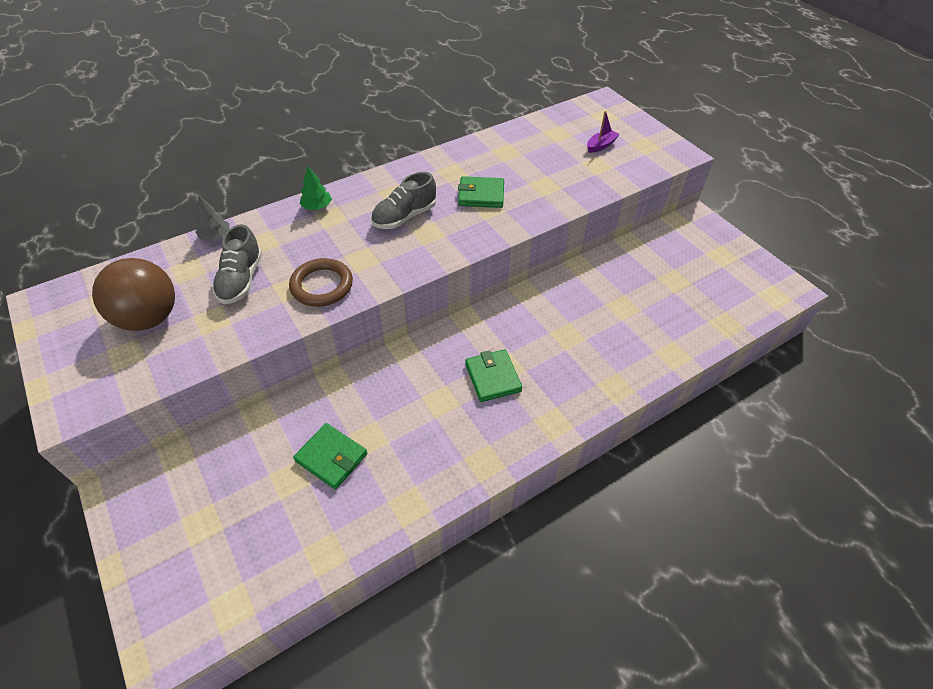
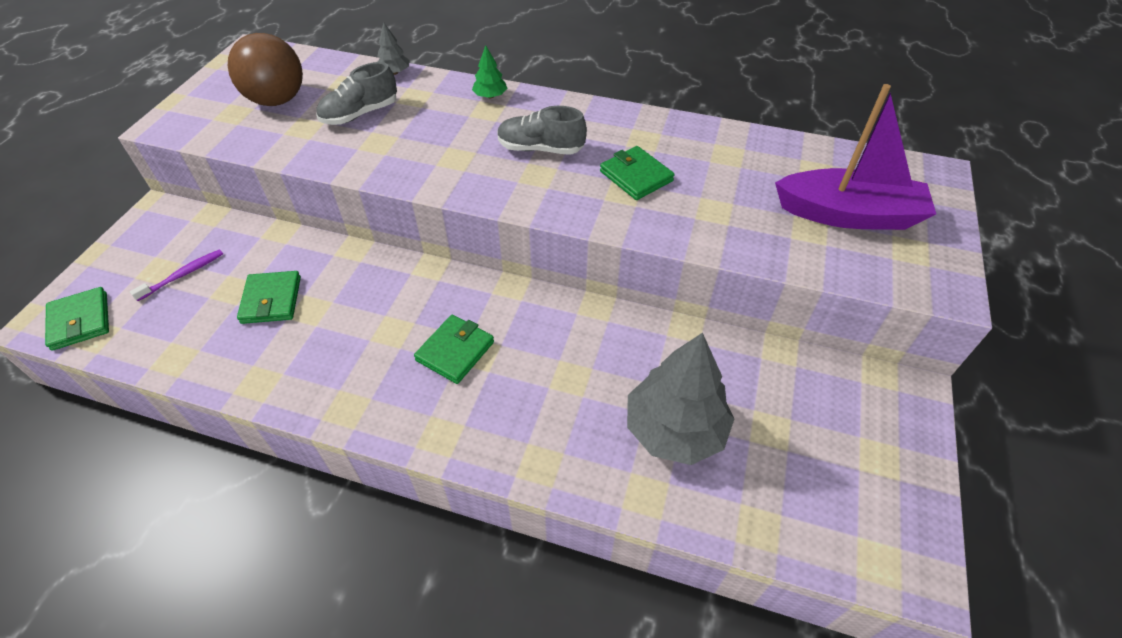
camera: 50 degrees right, 0 degrees up
brown ring [289,258,353,307] -> none
purple boat [587,111,620,153] -> purple boat [775,84,936,230], size x2.41
none -> green wallet [45,287,109,351]
none -> purple toothbrush [130,249,223,301]
none -> grey tree [627,332,735,465]

